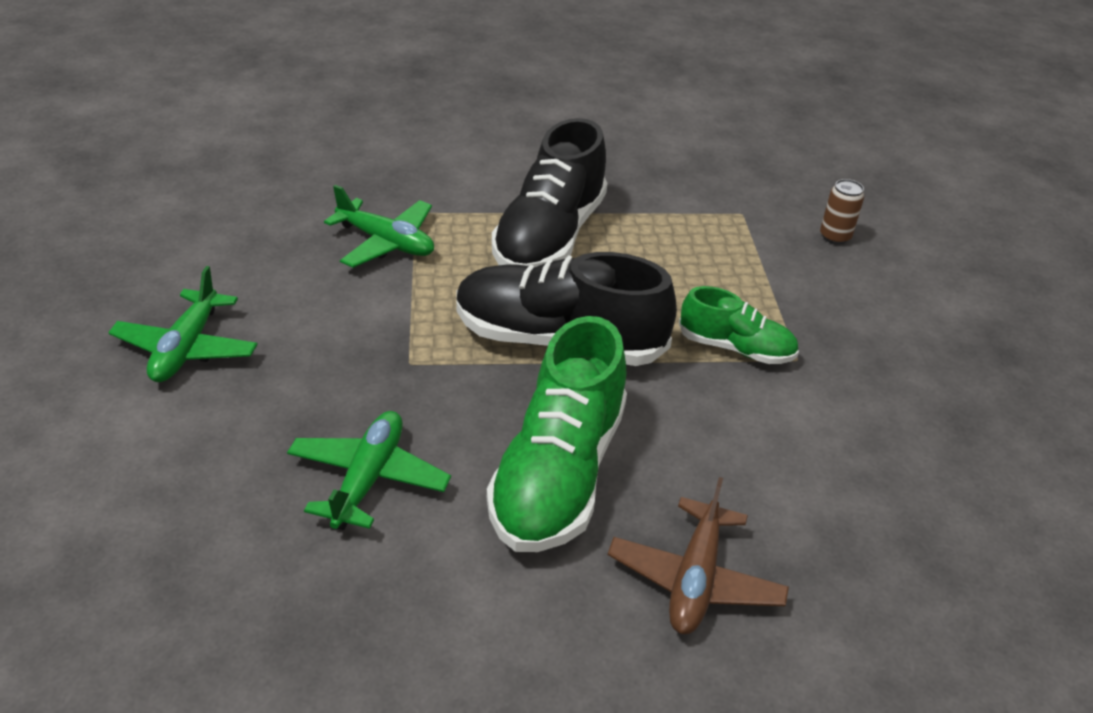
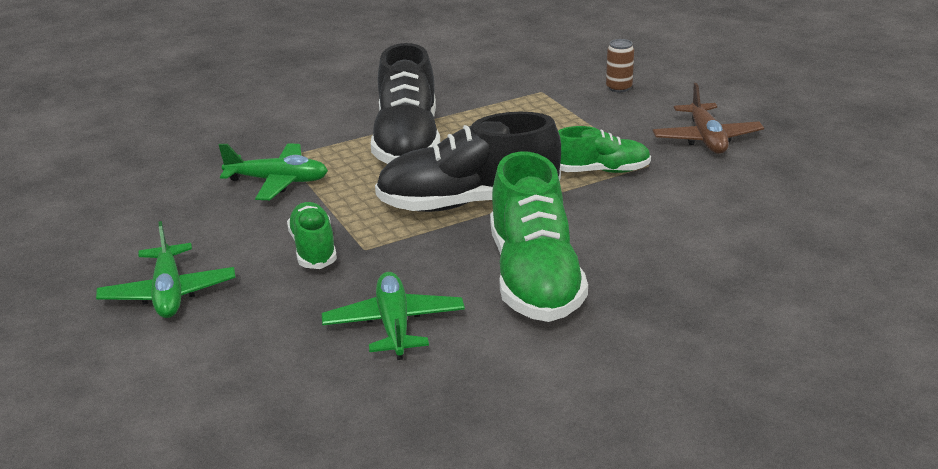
camera: 20 degrees left, 10 degrees down
brown plane [608,477,789,634] -> brown plane moved to [653,83,764,154]
none -> green shoe [287,202,337,269]

